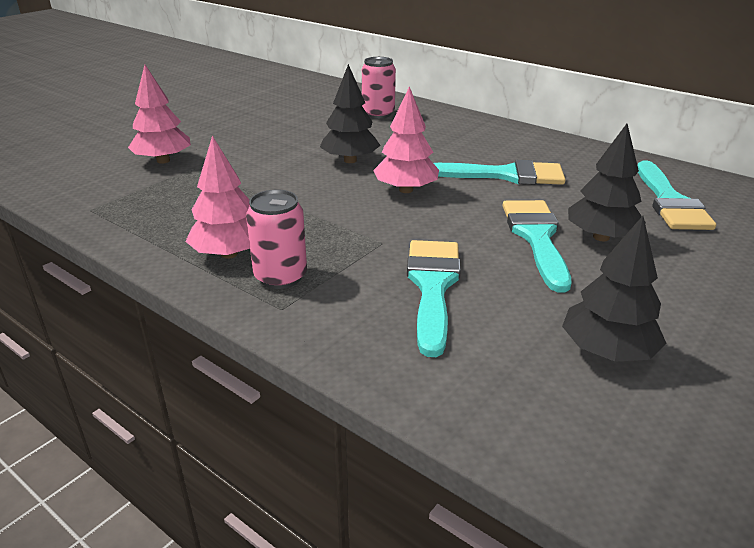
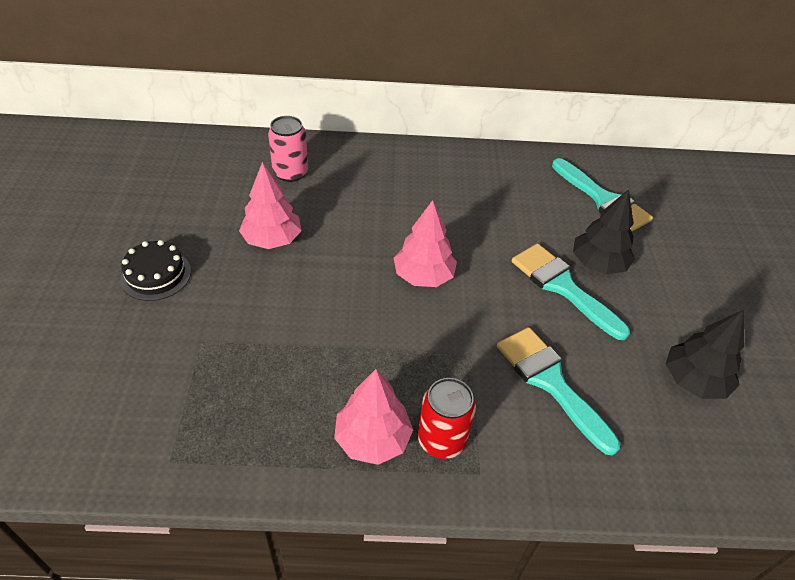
camera: 40 degrees left, 15 degrees up
pink tree [128,65,191,164] -> pink tree moved to [239,162,302,249]
pink can [246,189,307,289] -> red can [418,378,476,459]
black tree [320,64,381,163] -> none
turquoise brush [434,160,565,185] -> none
none -> black cake [120,240,191,301]

